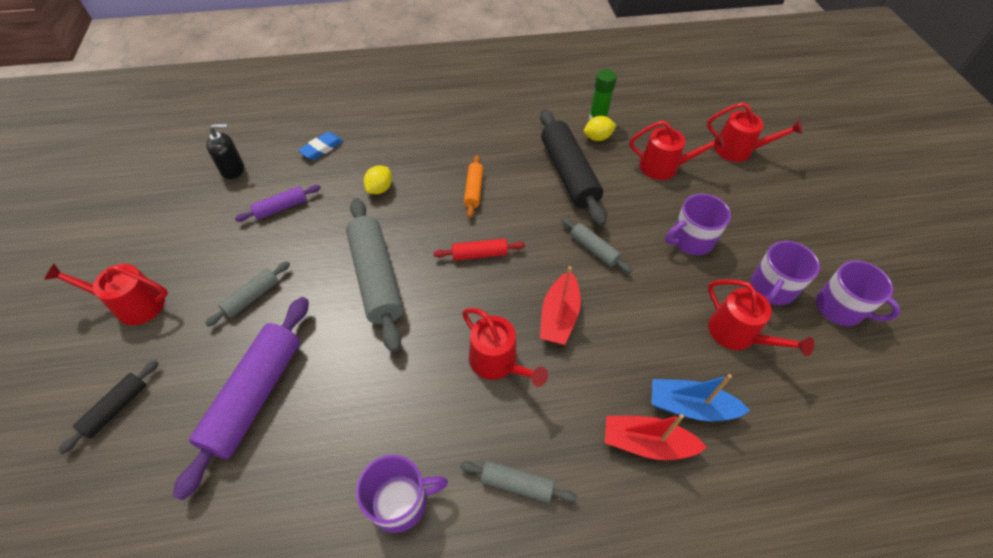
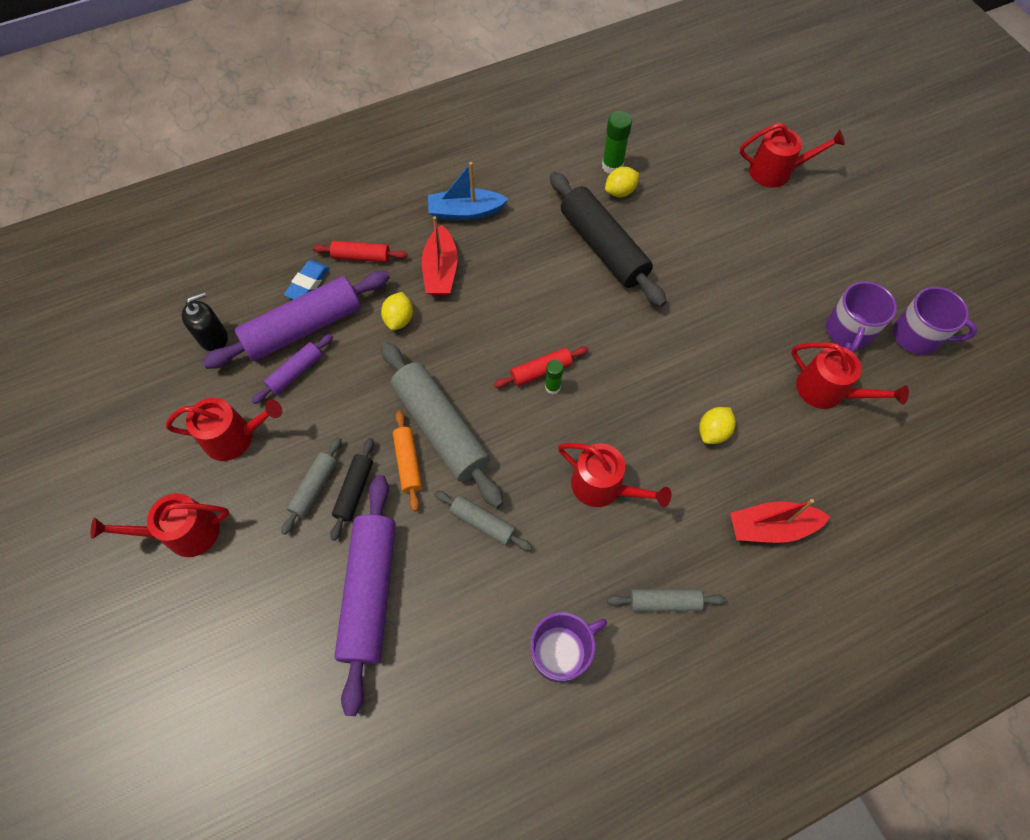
camera: 15 degrees left, 10 degrees up
black rolling pin [58,360,158,454] -> black rolling pin moved to [330,438,374,541]
orange rolling pin [464,155,483,218] -> orange rolling pin moved to [393,411,422,511]
red boat [540,266,581,345] -> red boat moved to [422,216,458,295]
grey rolling pin [561,218,632,273] -> grey rolling pin moved to [434,491,532,551]
red watering can [630,121,725,180] -> red watering can moved to [166,398,282,461]
blue boat [651,374,750,421] -> blue boat moved to [428,162,508,220]
purple mug [665,194,731,255] -> none
none -> purple rolling pin [202,271,390,369]
none -> red rolling pin [313,241,407,262]
none -> green glue stick [545,360,563,394]
none -> yellow lemon [699,407,736,444]

